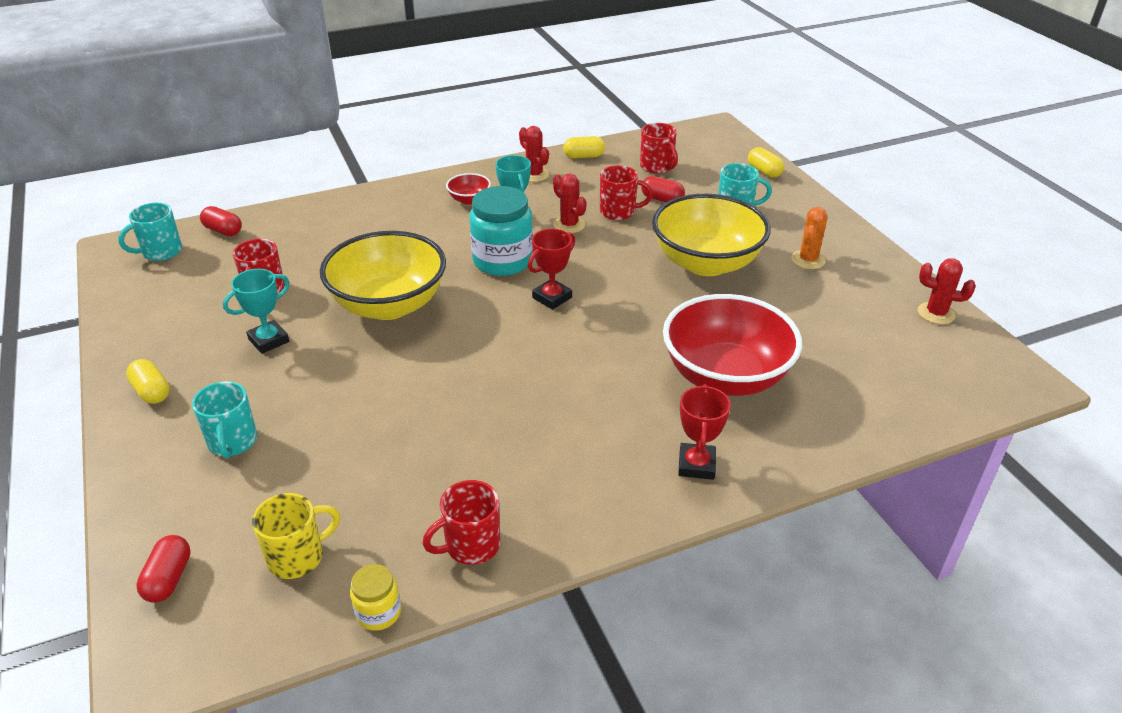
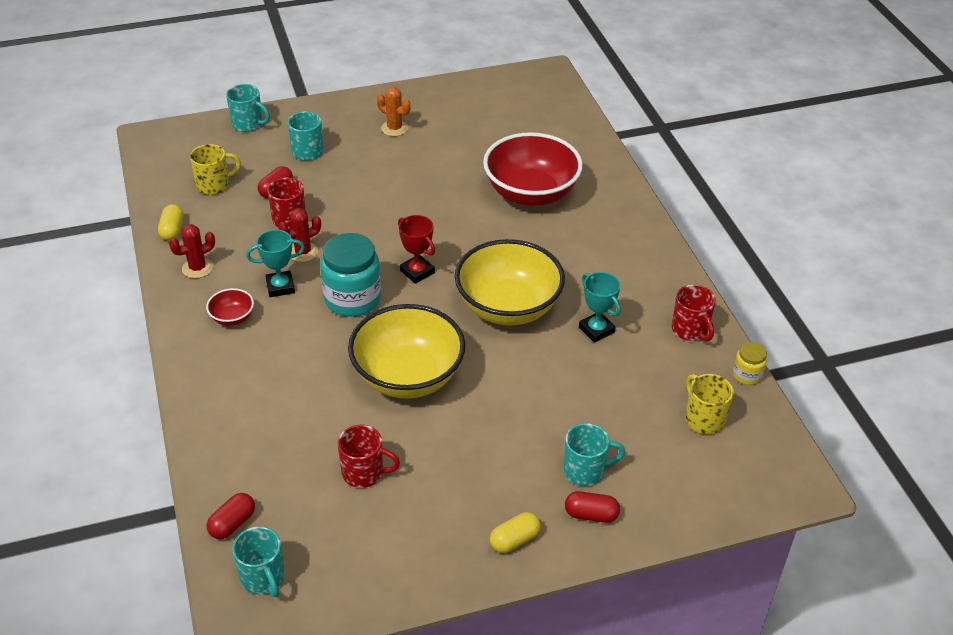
camera: 85 degrees left, 5 degrees up
red capsule [136,535,191,603] -> red capsule moved to [565,491,620,523]
turquoise trophy [223,269,290,354] -> turquoise trophy moved to [579,272,621,343]
red mug [640,123,678,174] -> yellow mug [190,144,241,195]
yellow bowl [652,194,771,276] -> yellow bowl moved to [455,239,565,325]
red trophy [678,384,731,480] -> none
yellow capsule [748,147,784,178] -> turquoise mug [226,84,270,132]
red cactus [918,258,976,324] -> none

